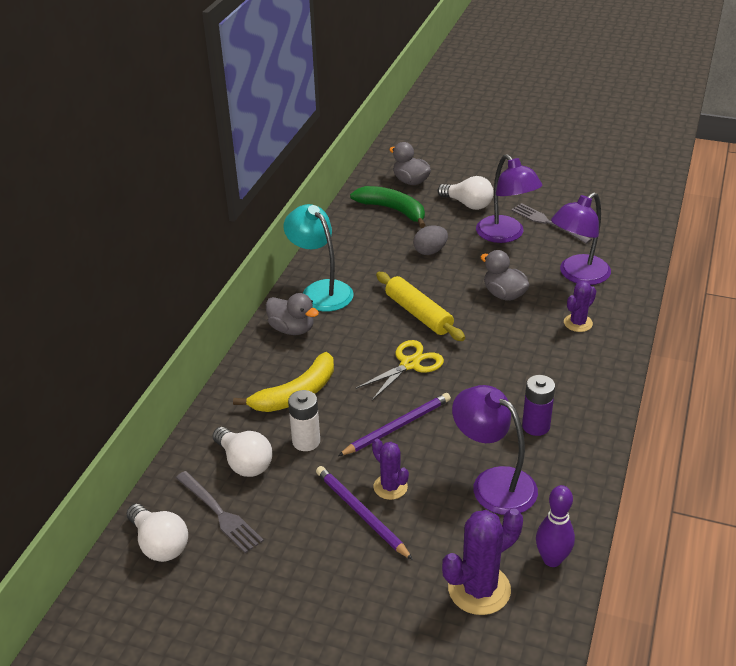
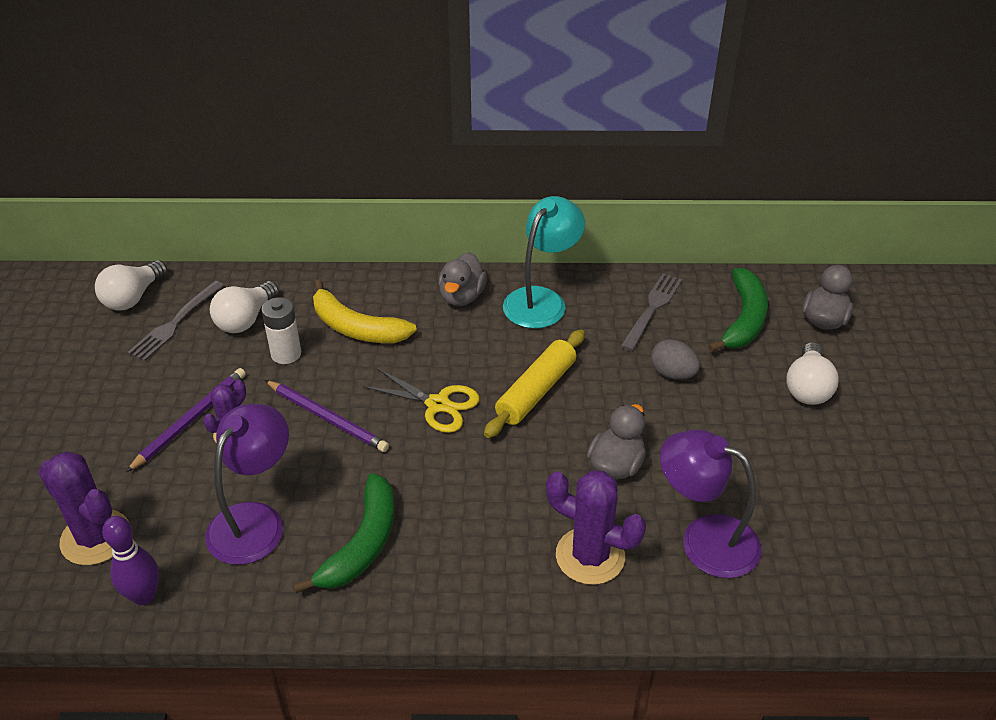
camera: 70 degrees right, 5 degrees up
purple lamp [476,154,542,243] -> none
grey fork [511,203,592,244] -> grey fork moved to [621,273,682,351]
purple battery [522,375,555,436] -> green banana [293,473,395,593]
purple cactus [564,281,596,332] -> purple cactus [546,470,646,585], size x1.66

